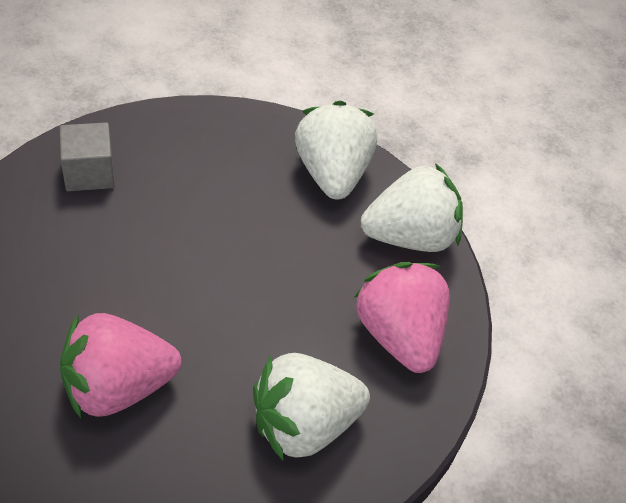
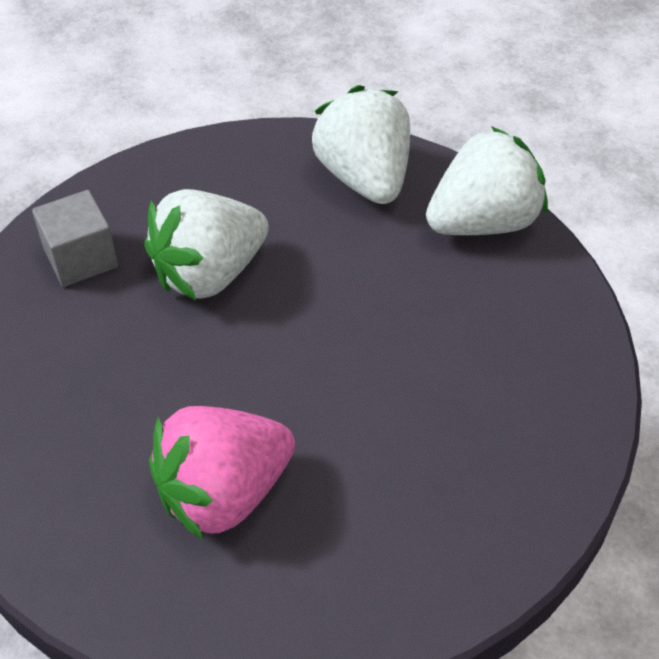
camera: 10 degrees left, 0 degrees up
white strawberry [253,353,370,460] -> white strawberry moved to [144,189,269,300]
pink strawberry [354,262,450,373] -> none

